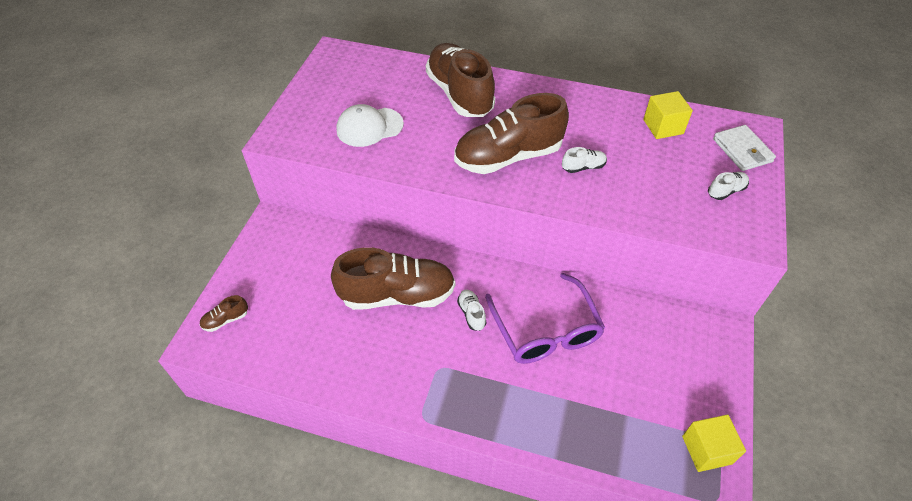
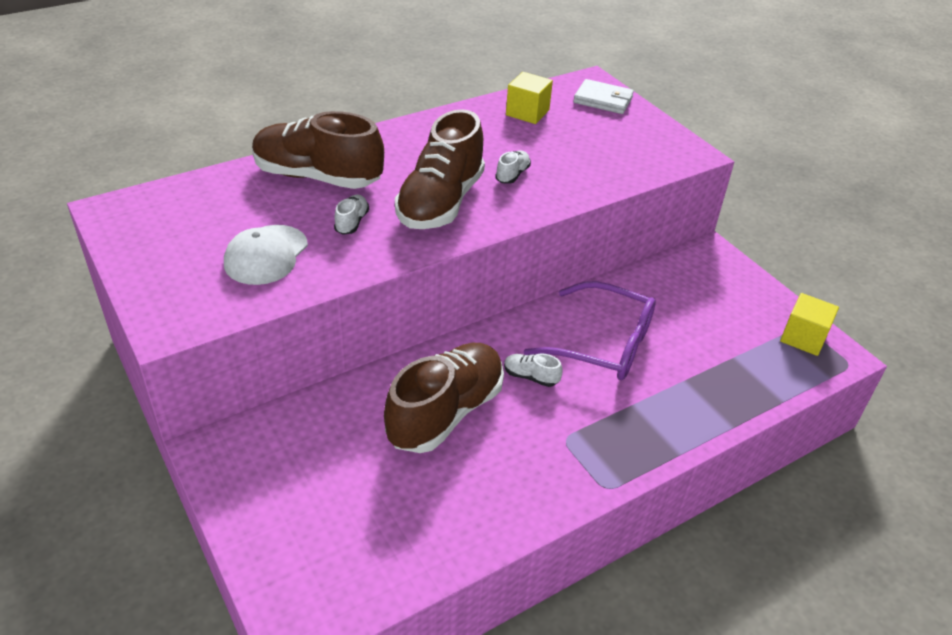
camera: 50 degrees left, 10 degrees down
brown shoe [200,295,248,332] -> none
white shoe [708,172,749,200] -> white shoe moved to [334,195,369,235]

